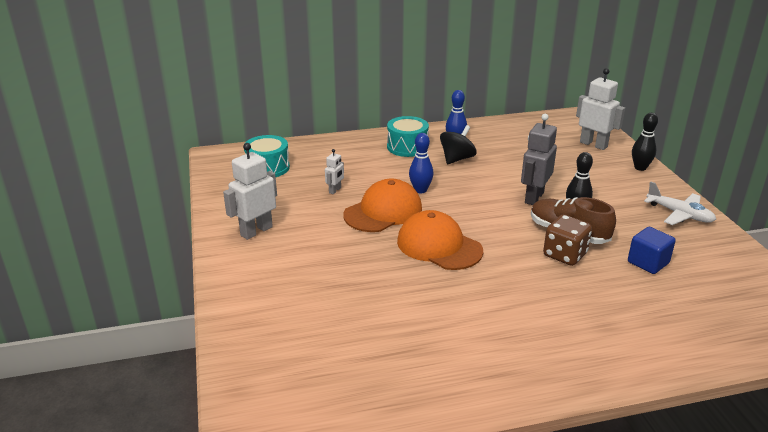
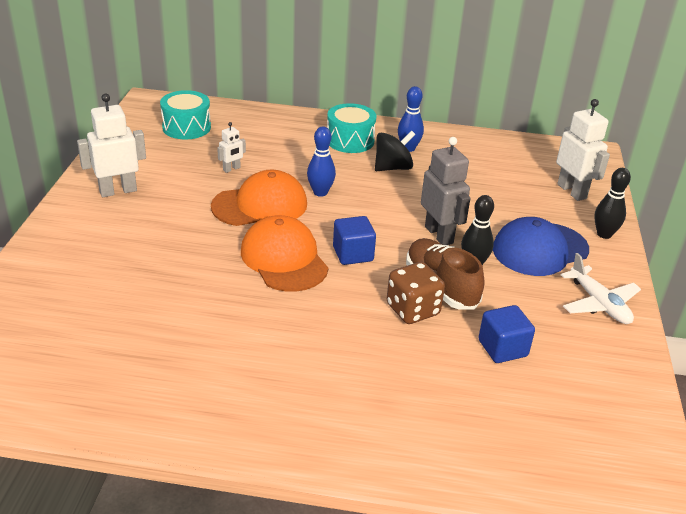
camera: 20 degrees right, 5 degrees up
grey robot [521,114,557,205] -> grey robot turned 105 degrees clockwise [421,137,470,245]
none -> blue cube [333,216,376,265]
none -> blue cap [493,217,589,276]

